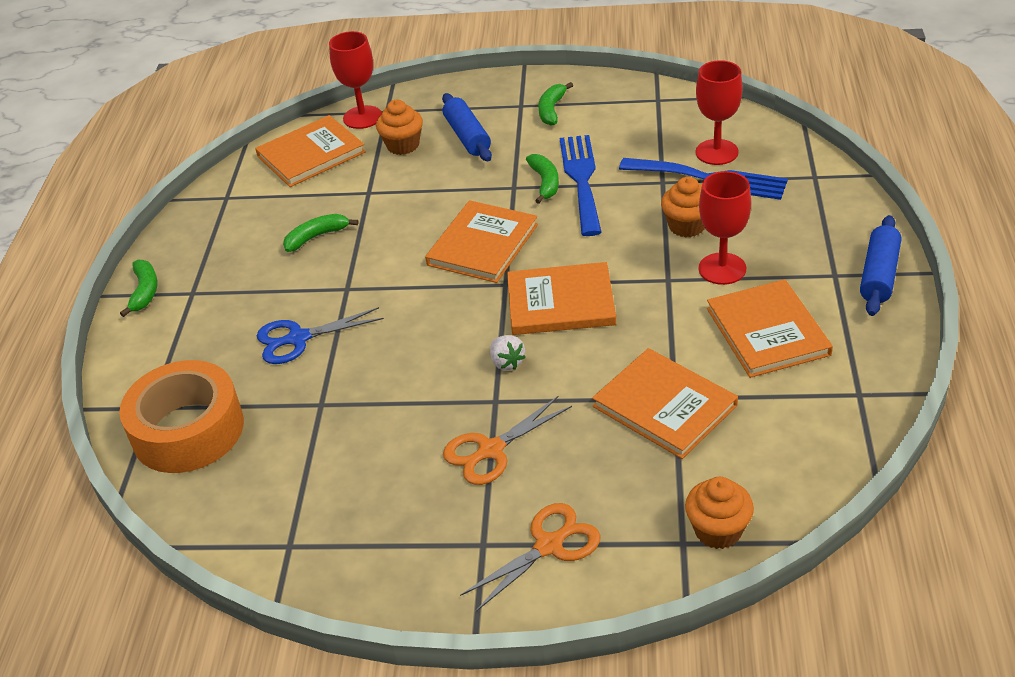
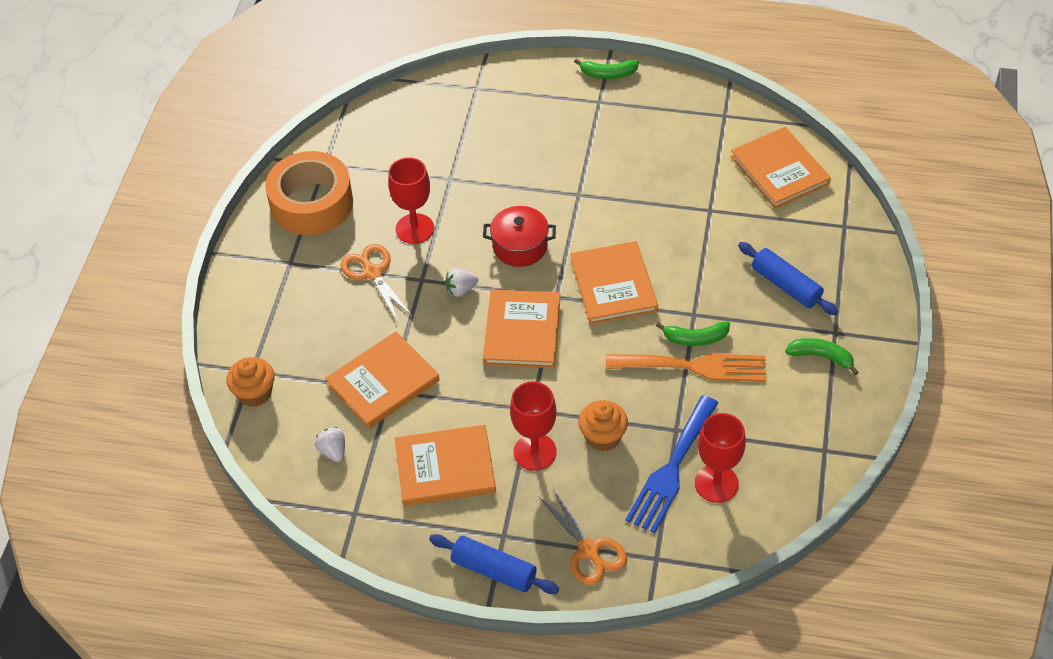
camera: 95 degrees right, 10 degrees up
orange tape [119,360,244,473] -> orange tape moved to [265,151,353,235]
blue scissors [257,307,384,364] -> none
green banana [283,214,358,252] -> none
red goblet [329,31,382,129] -> red goblet moved to [388,157,434,244]
orange cupcake [376,100,423,155] -> none
orange book [425,200,538,283] -> orange book turned 45 degrees clockwise [570,241,658,325]
blue rolling pin [442,93,492,161] -> blue rolling pin turned 60 degrees clockwise [738,242,838,315]
orange scissors [460,503,601,612] -> orange scissors moved to [538,487,627,585]
blue fork [560,135,602,236] -> orange fork [606,354,766,382]
none -> white strawberry [315,427,345,462]
none -> red pot [483,206,556,267]

